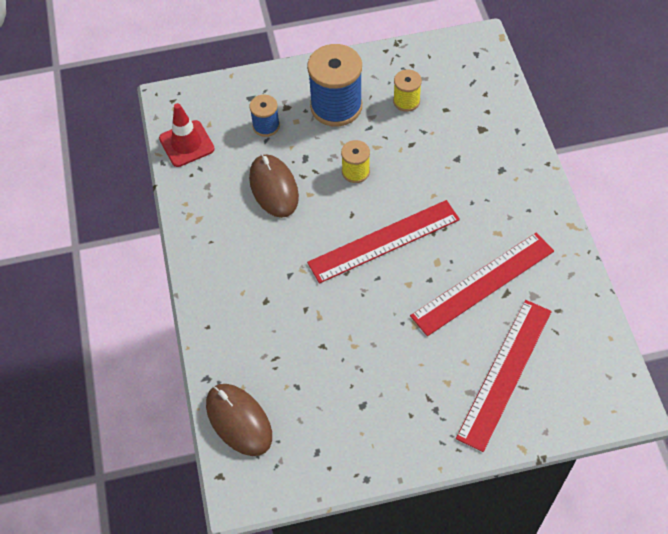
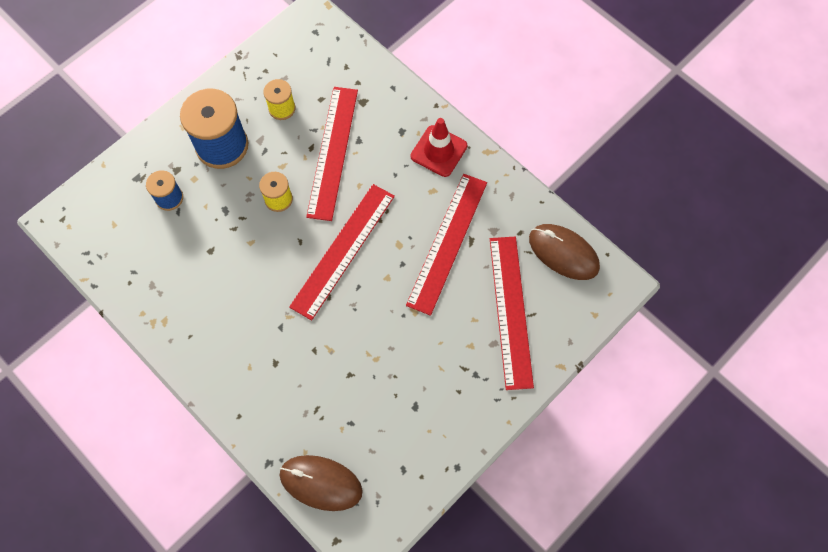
camera: 35 degrees left, 10 degrees up
red traffic cone [159,103,215,167] -> red traffic cone moved to [411,118,467,177]
brown mouse [249,154,299,218] -> brown mouse moved to [529,224,600,280]
none -> red ruler [306,87,358,221]

